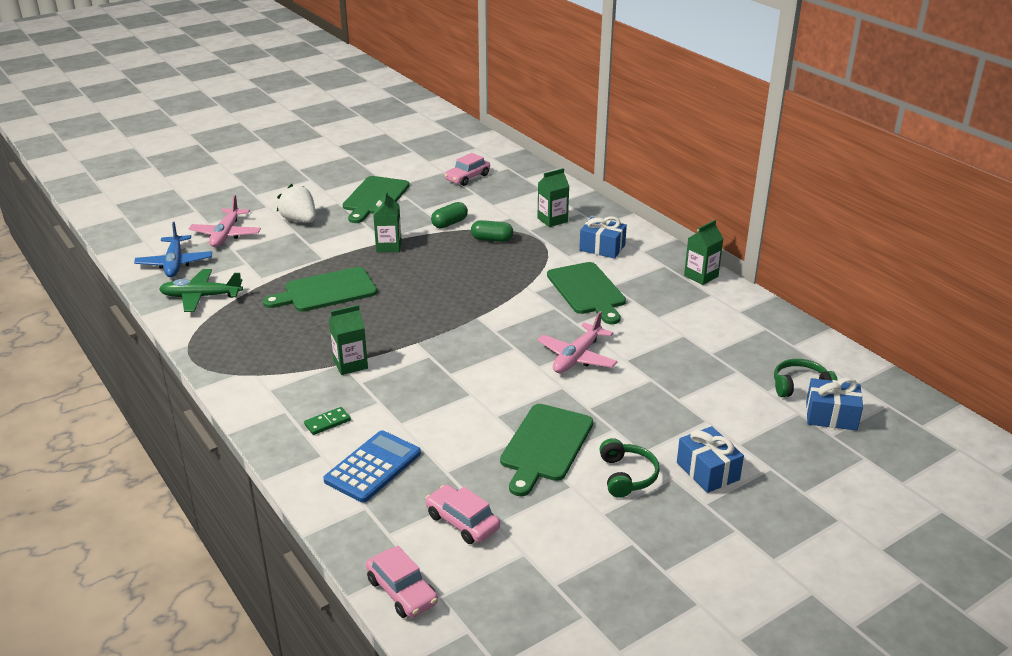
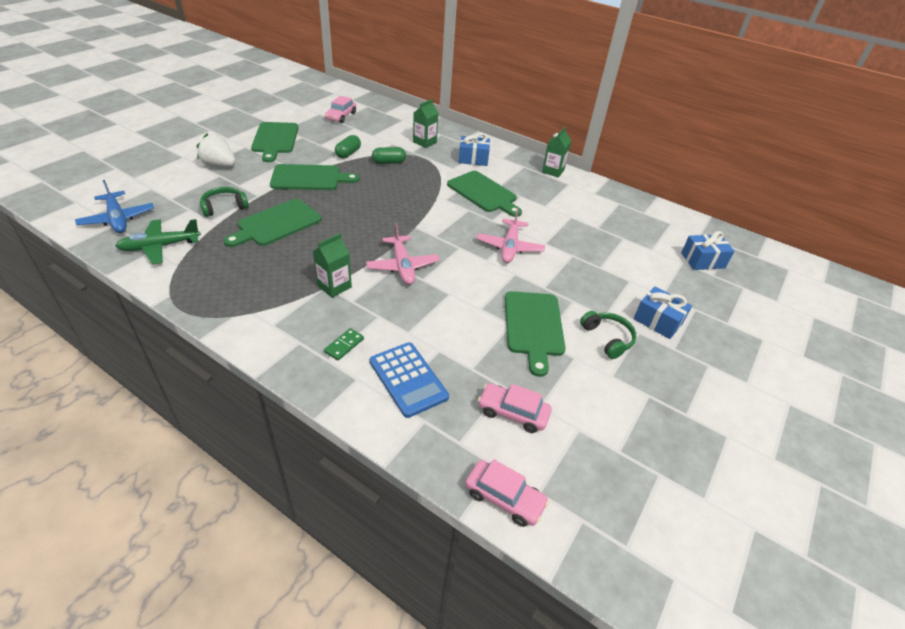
camera: 25 degrees left, 10 degrees up
pink plane [188,195,261,247] -> pink plane moved to [366,223,440,285]
blue calculator [323,430,421,503] -> blue calculator turned 135 degrees clockwise [370,342,449,418]
green carton [373,191,402,252] -> green cutting board [270,164,359,190]
green headphones [774,359,838,397] -> green headphones moved to [200,187,249,217]

